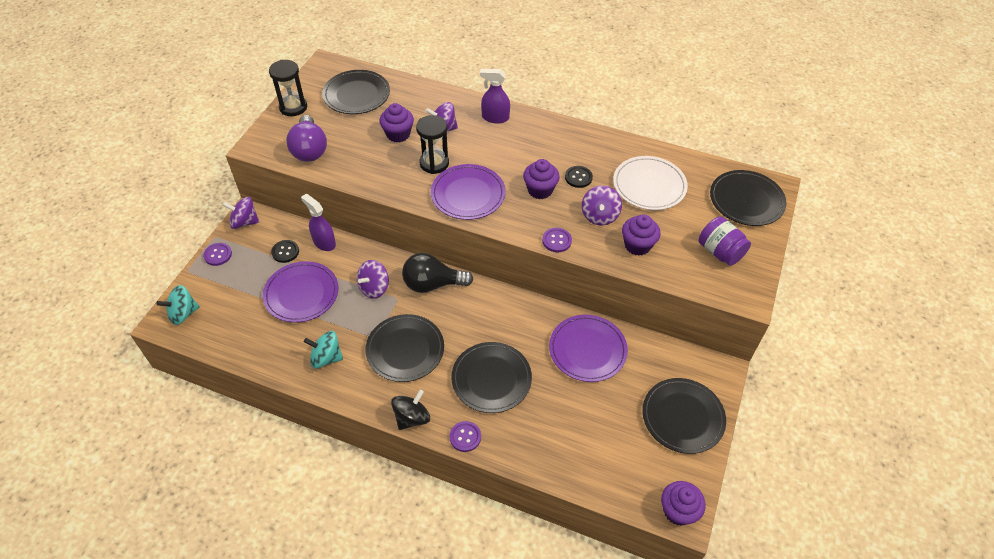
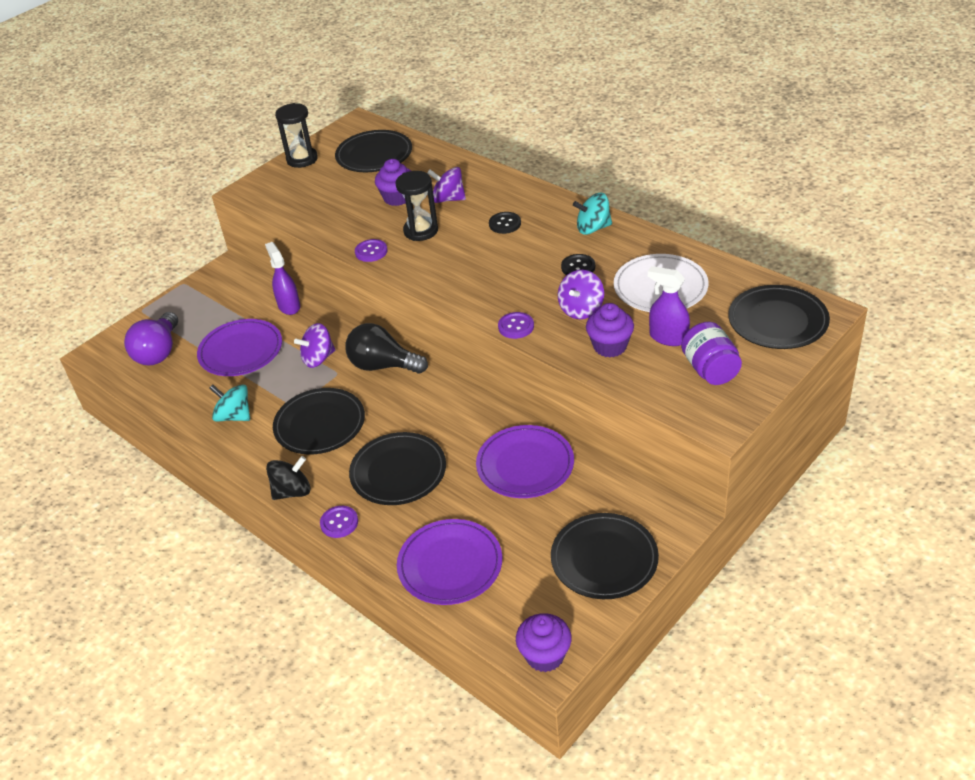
camera: 25 degrees right, 10 degrees down
turquoise spinning top [157,285,200,325] -> turquoise spinning top moved to [573,193,612,235]
purple button [203,243,232,266] -> purple button moved to [355,239,388,262]
purple spinning top [222,197,259,229] -> none
black button [271,240,299,263] -> black button moved to [489,212,521,234]
purple light bulb [286,115,327,162] -> purple light bulb moved to [124,312,178,366]
purple plate [431,164,505,220] -> purple plate moved to [397,519,502,605]
purple spray bottle [480,69,510,124] -> purple spray bottle moved to [648,266,690,346]
purple cupcake [523,159,560,199] -> none

